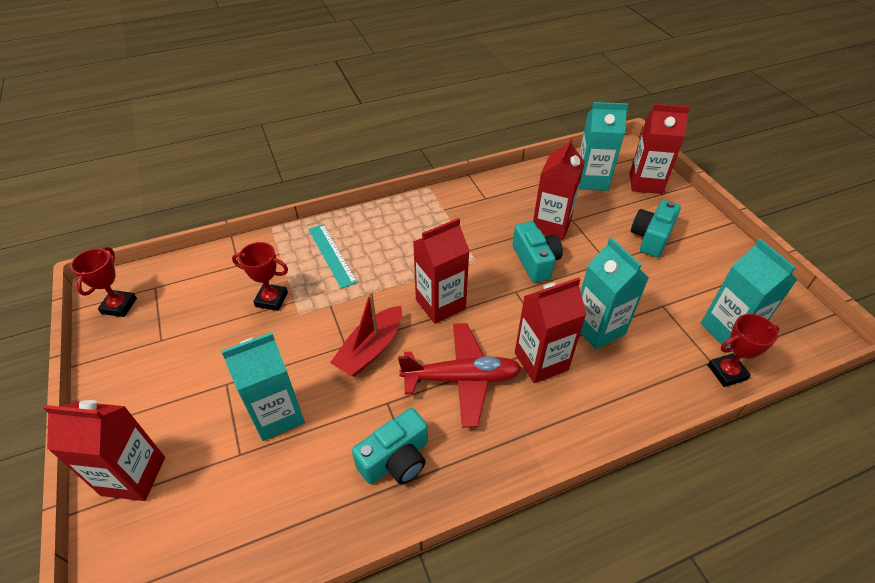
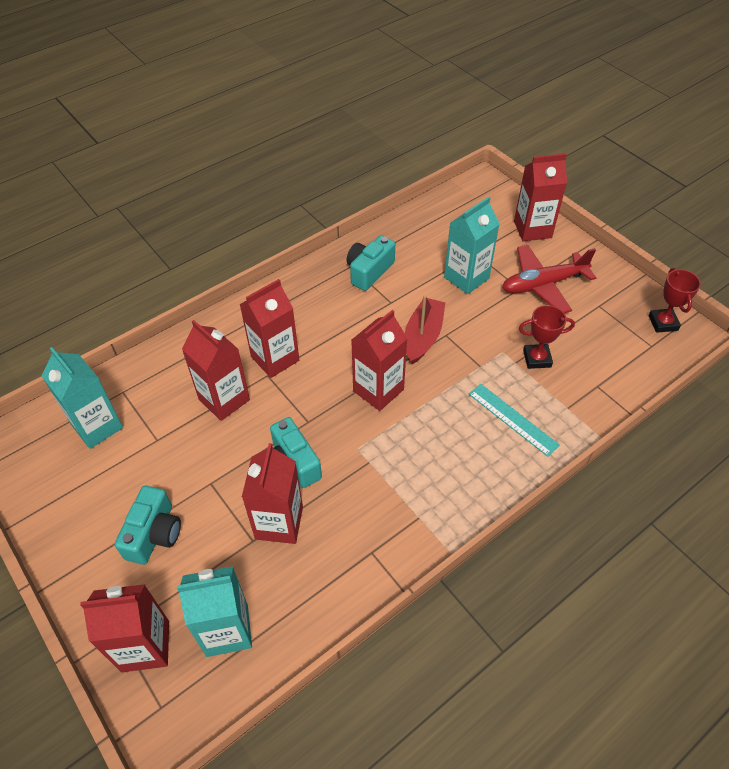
camera: 165 degrees right, 5 degrees up
red plane [398,323,522,428] -> red plane moved to [502,245,596,313]
turquoise carton [580,237,649,349] -> red carton [182,320,250,421]
red trophy [708,314,780,387] -> none

